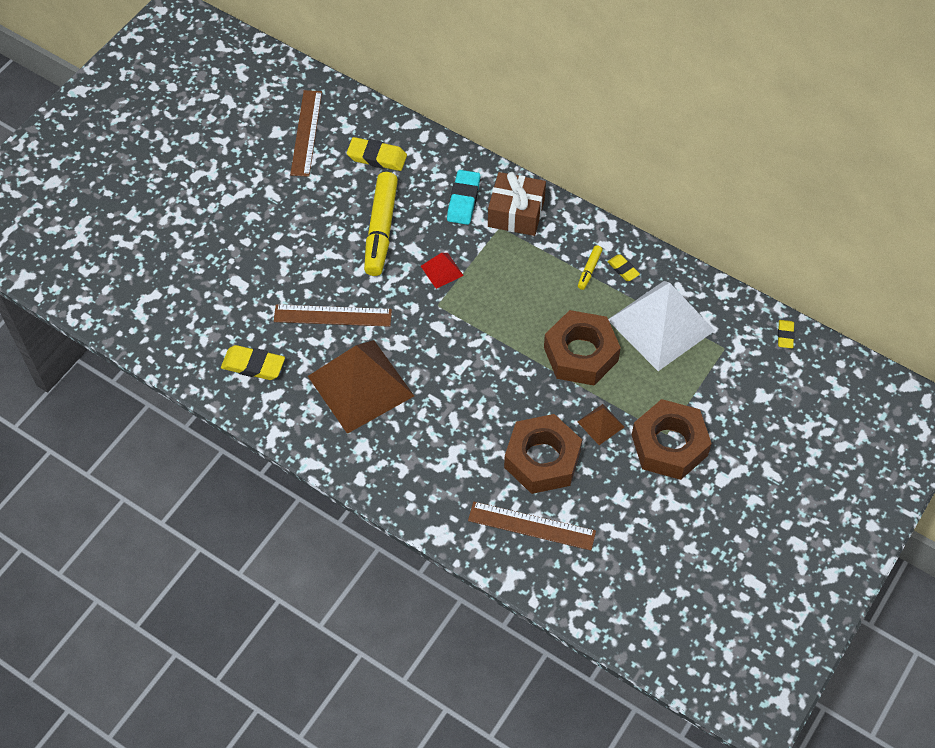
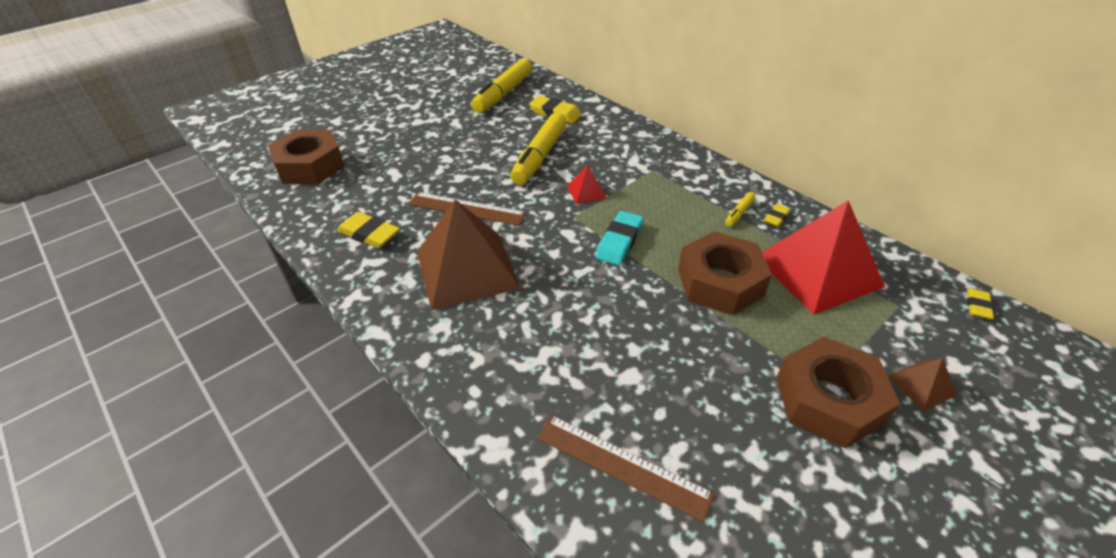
camera: 15 degrees right, 15 degrees down
brown ruler [290,90,322,177] -> yellow marker [471,59,532,113]
turquoise eraser [447,170,480,225] -> turquoise eraser moved to [595,211,644,265]
brown gift [488,172,546,236] -> none
brown nut [504,414,582,494] -> brown nut moved to [268,130,345,184]
brown pyramid [578,404,624,445] -> brown pyramid moved to [888,358,957,411]
yellow eraser [607,255,640,281] -> yellow eraser turned 60 degrees clockwise [764,204,790,227]
white pyramid [608,281,715,371] -> red pyramid [762,200,885,315]

